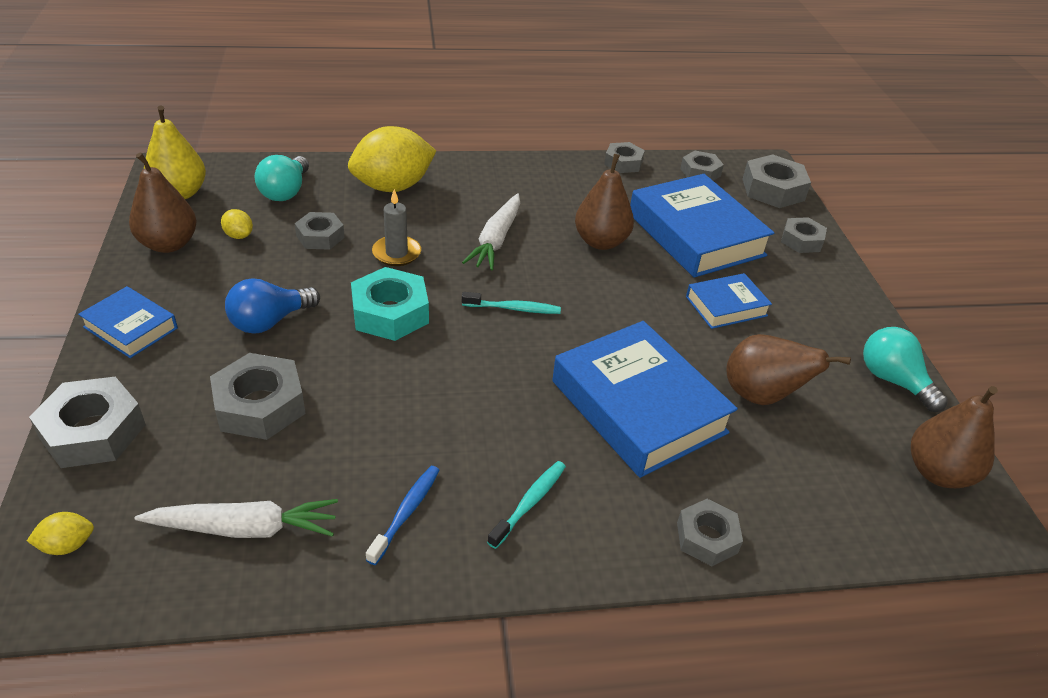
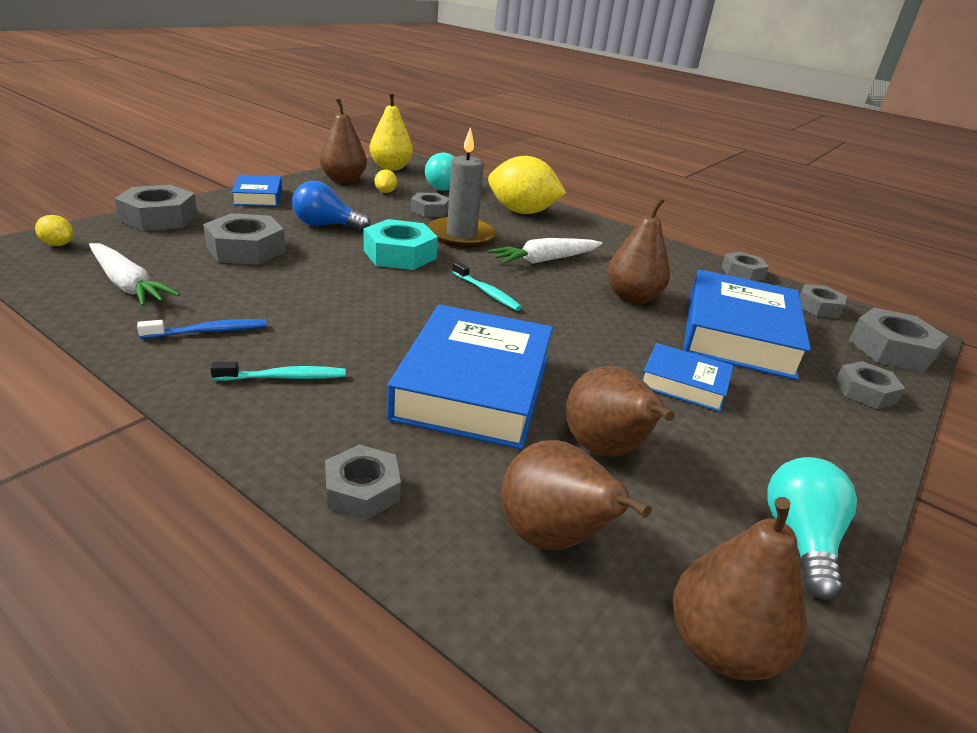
camera: 45 degrees right, 10 degrees down
grey candle [372,189,421,266] -> grey candle [428,127,496,248], size x1.59
none -> brown pear [501,440,652,550]

